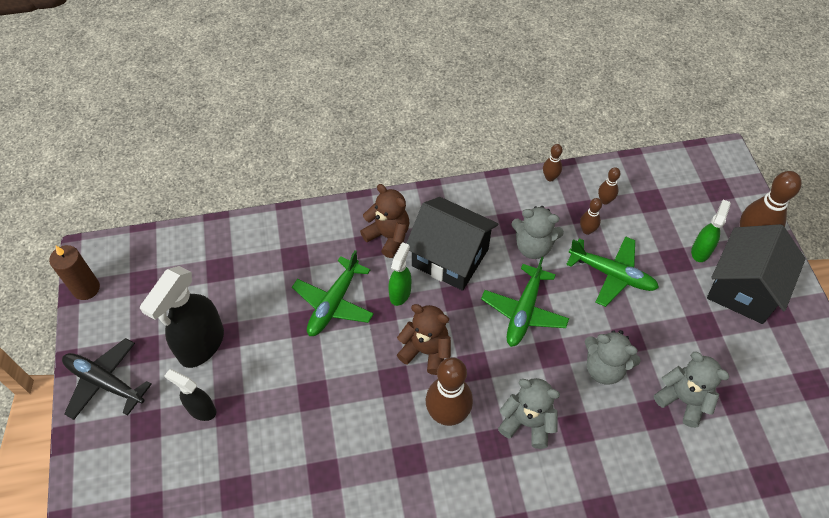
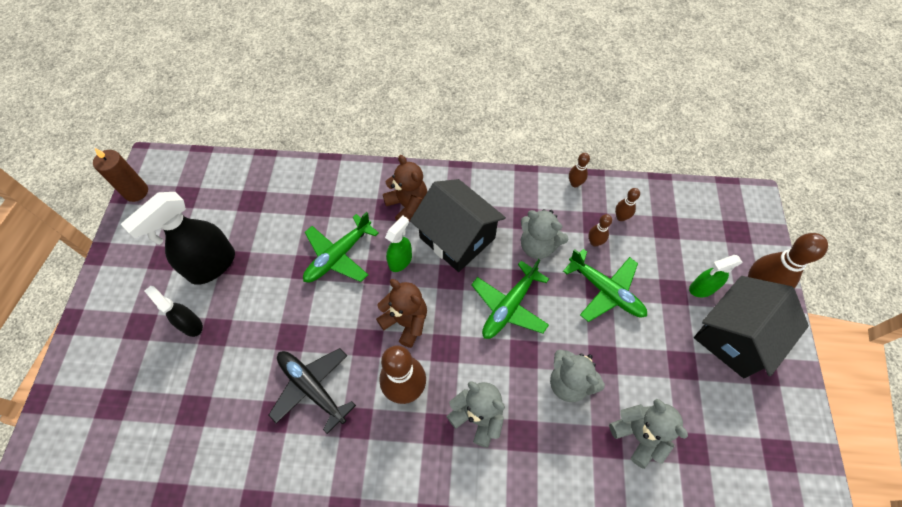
camera: 15 degrees right, 5 degrees up
black plane [62,338,152,420] -> black plane moved to [269,348,356,434]
green spray bottle [691,200,731,262] -> green spray bottle turned 150 degrees counterclockwise [689,255,743,297]

